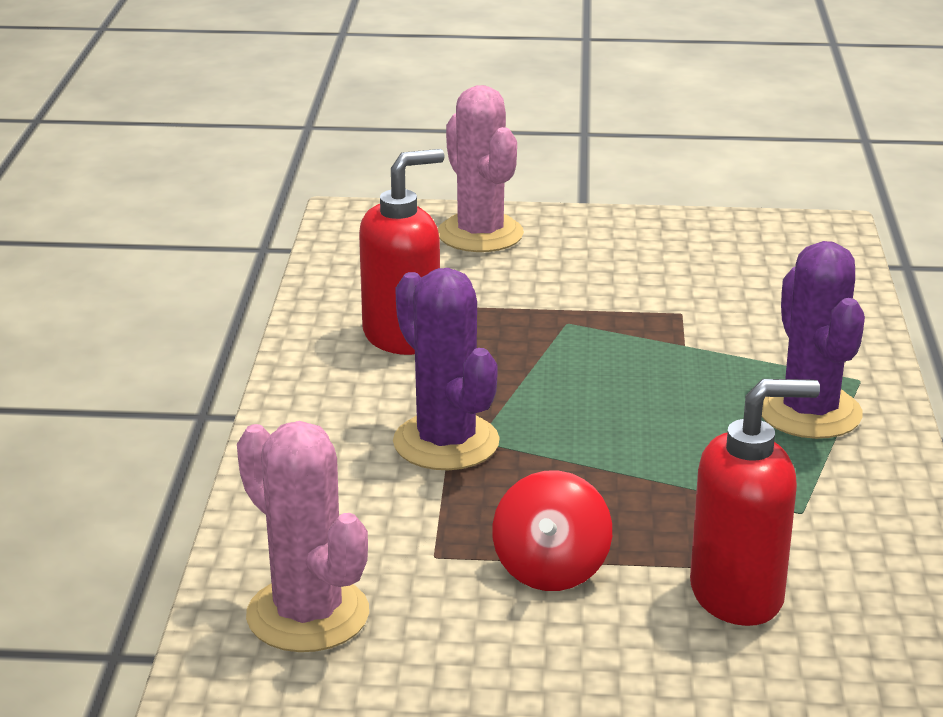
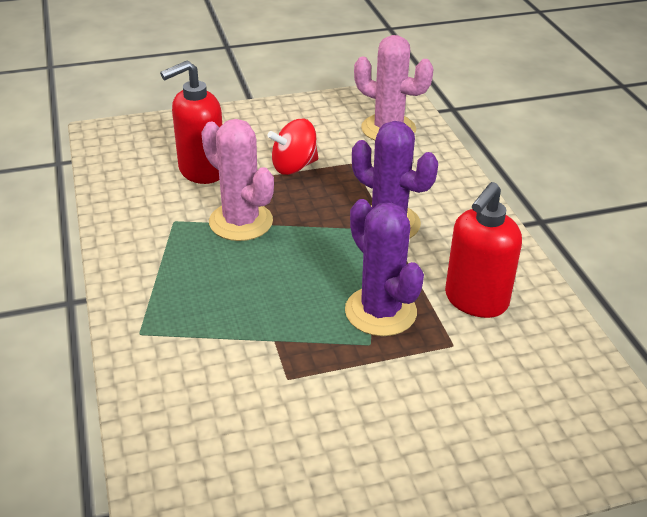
camera: 160 degrees right, 10 degrees up
pink cactus [438,85,524,252] -> pink cactus moved to [201,119,274,241]
red spinning top [492,470,612,591] -> red spinning top turned 105 degrees counterclockwise [267,119,318,175]
purple cactus [762,241,865,439] -> purple cactus moved to [345,199,424,336]

